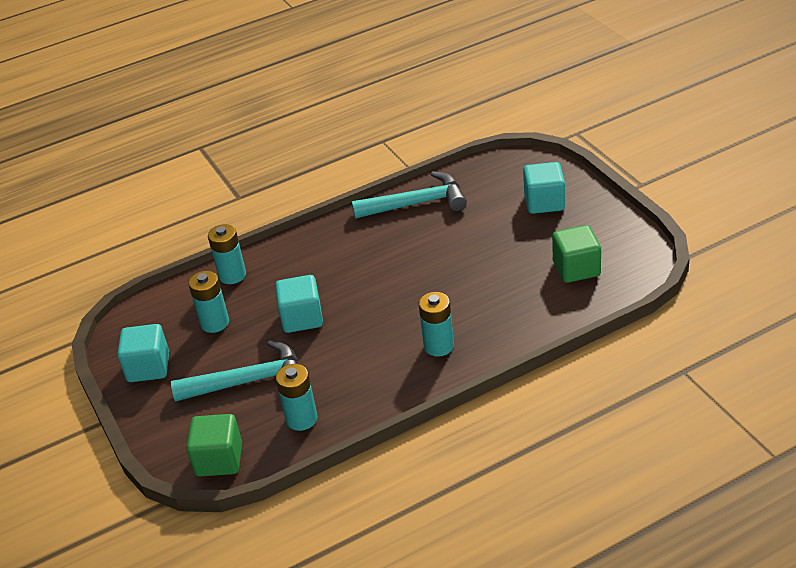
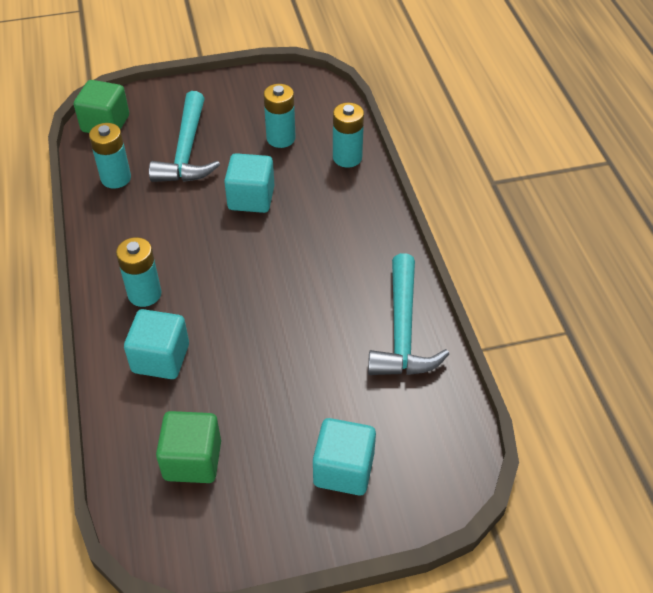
camera: 100 degrees right, 10 degrees up
turquoise cube [117,324,169,382] -> turquoise cube moved to [124,309,189,379]

